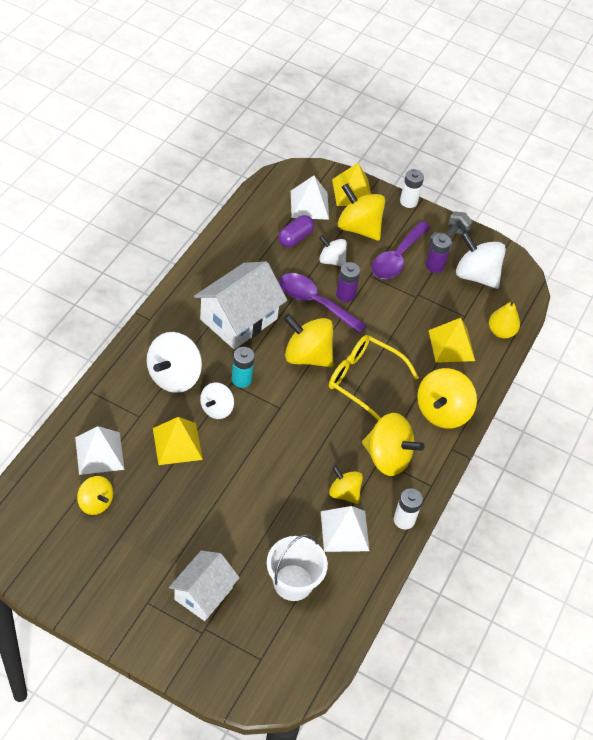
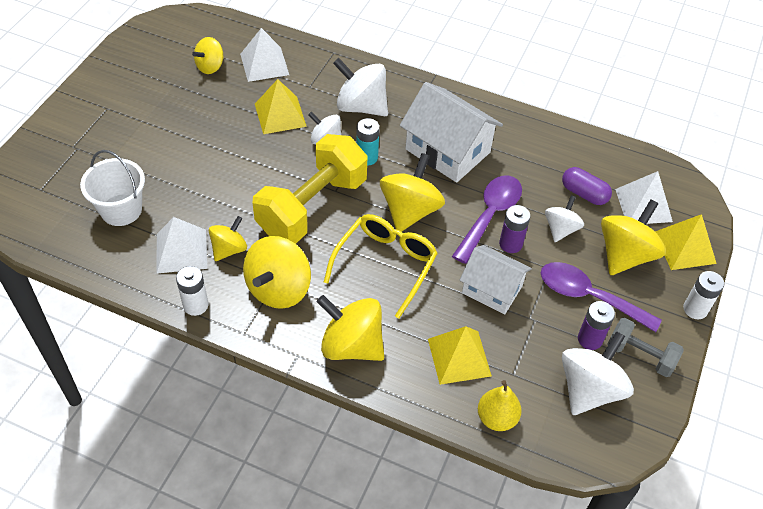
camera: 90 degrees right, 0 degrees up
white house [169,551,240,621] -> white house moved to [460,245,532,315]
none -> yellow dumbbell [253,134,368,244]

